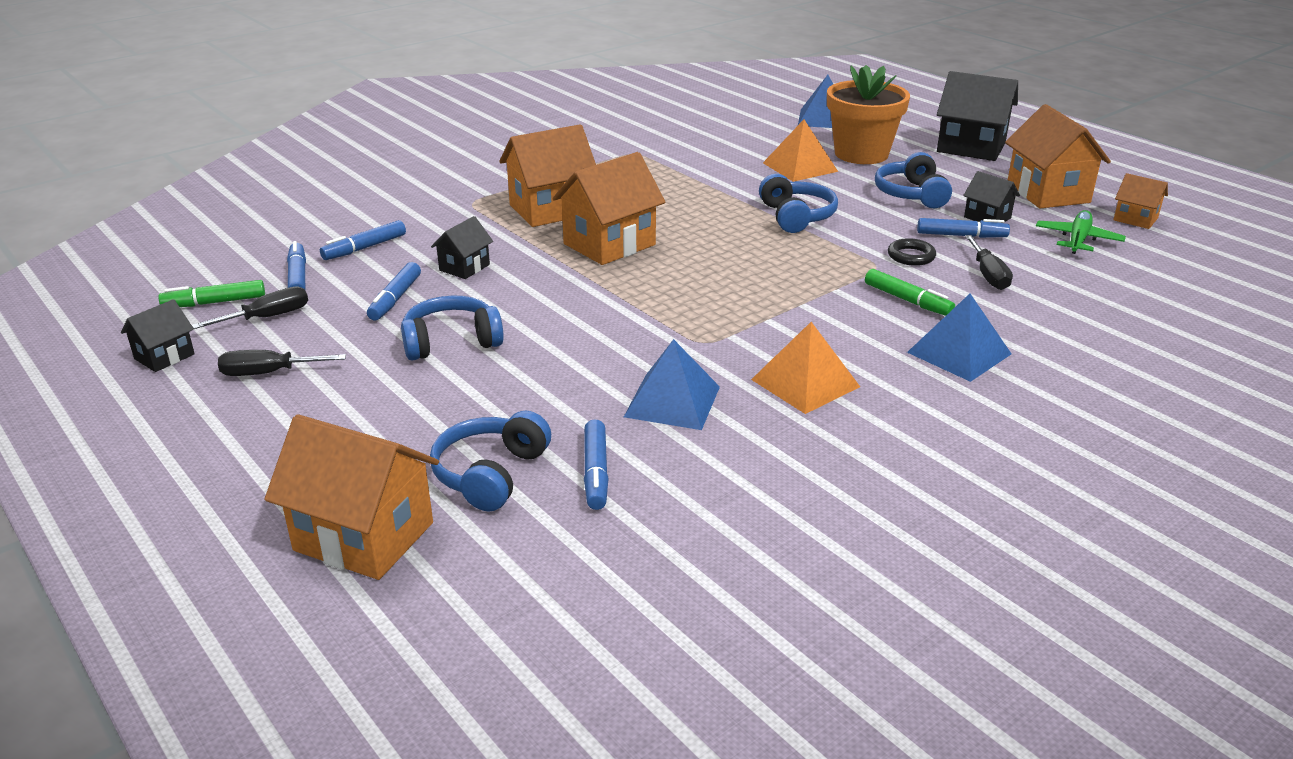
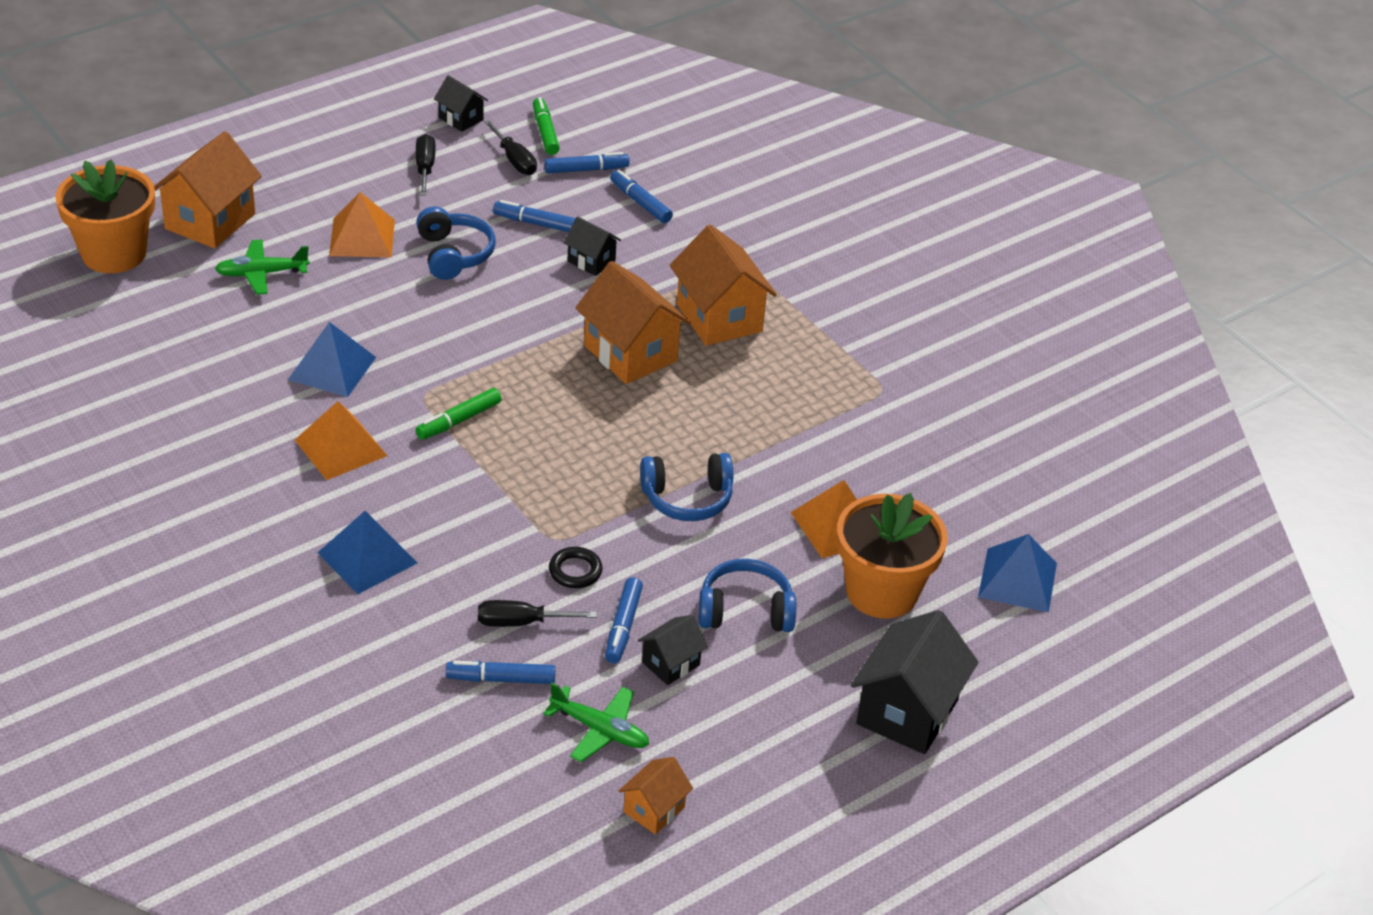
camera: 90 degrees right, 10 degrees up
blue headphones [430,411,551,512] -> green plane [215,240,310,295]
blue marker [584,419,609,510] -> blue marker moved to [446,661,555,684]
green marker [865,269,955,316] -> green marker moved to [416,388,502,440]
orange house [1005,104,1111,209] -> none
none -> orange flower pot [55,159,155,273]
none -> orange pyramid [329,192,395,257]

